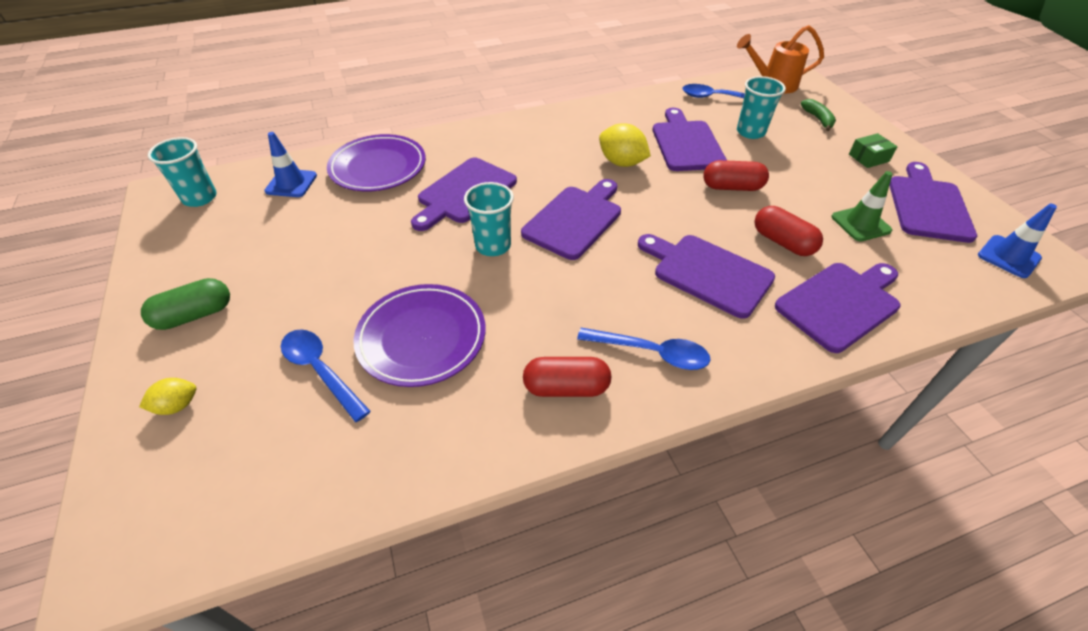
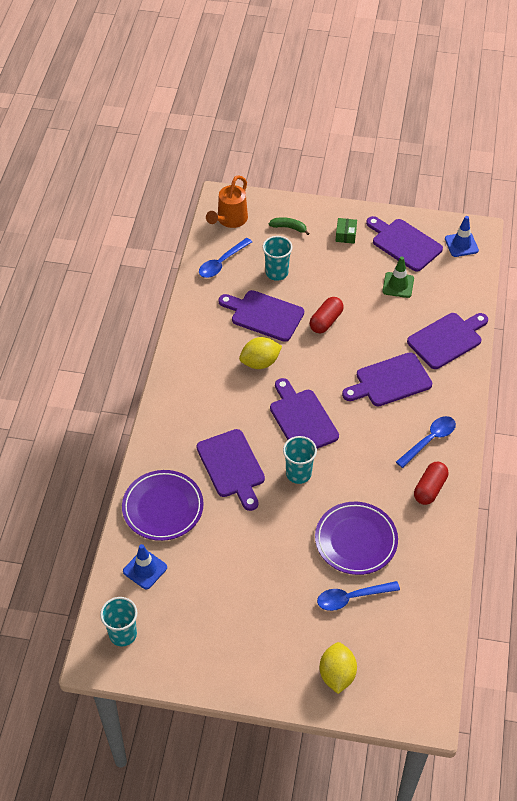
camera: 60 degrees left, 5 degrees up
yellow lemon [139,378,197,415] -> yellow lemon [319,642,357,694], size x1.69
green capsule [141,278,230,330] -> none
red capsule [754,206,823,256] -> none
purple cutting board [775,263,900,353] -> purple cutting board turned 60 degrees clockwise [407,313,488,369]

